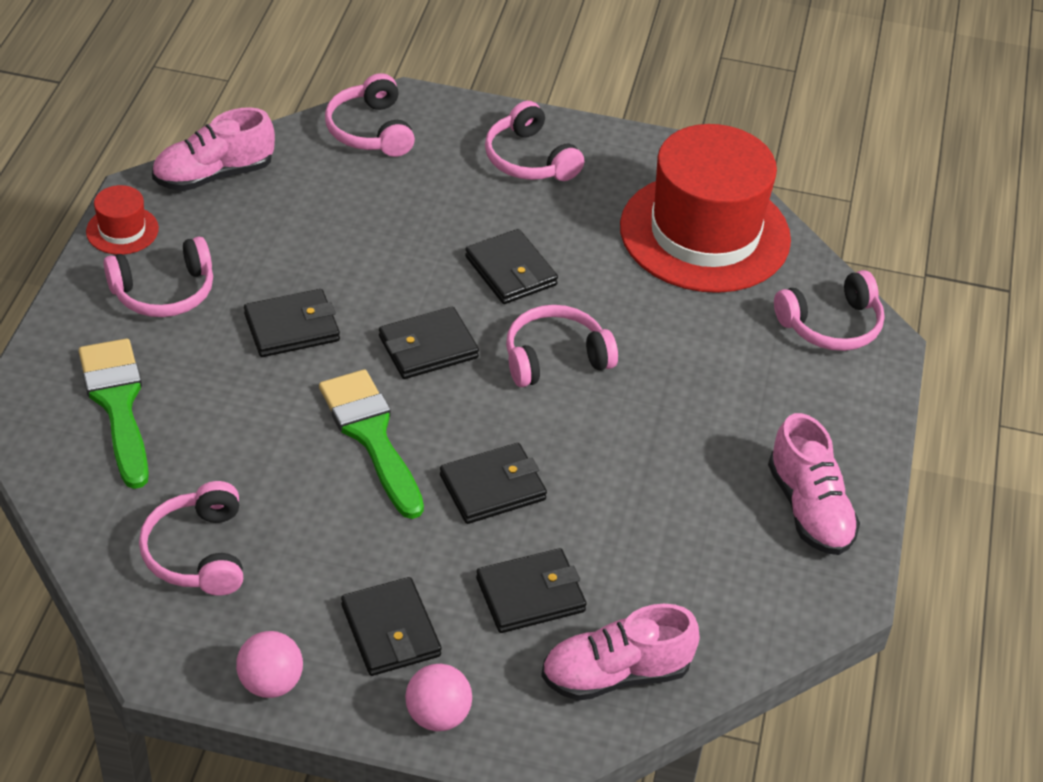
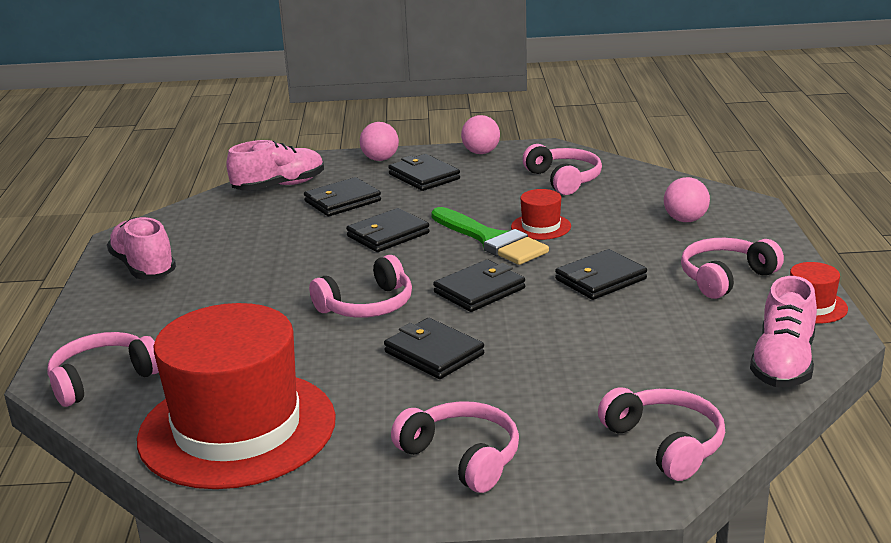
camera: 170 degrees right, 20 degrees down
green brush [79,338,149,489] -> pink ball [664,177,710,222]
pink shoe [152,107,275,191] -> pink shoe turned 150 degrees clockwise [750,276,817,387]
none -> red hat [511,189,571,240]

